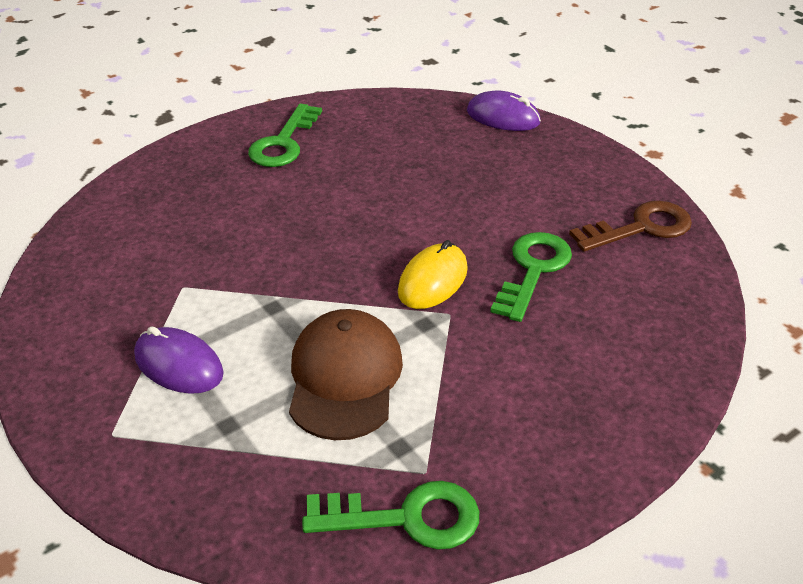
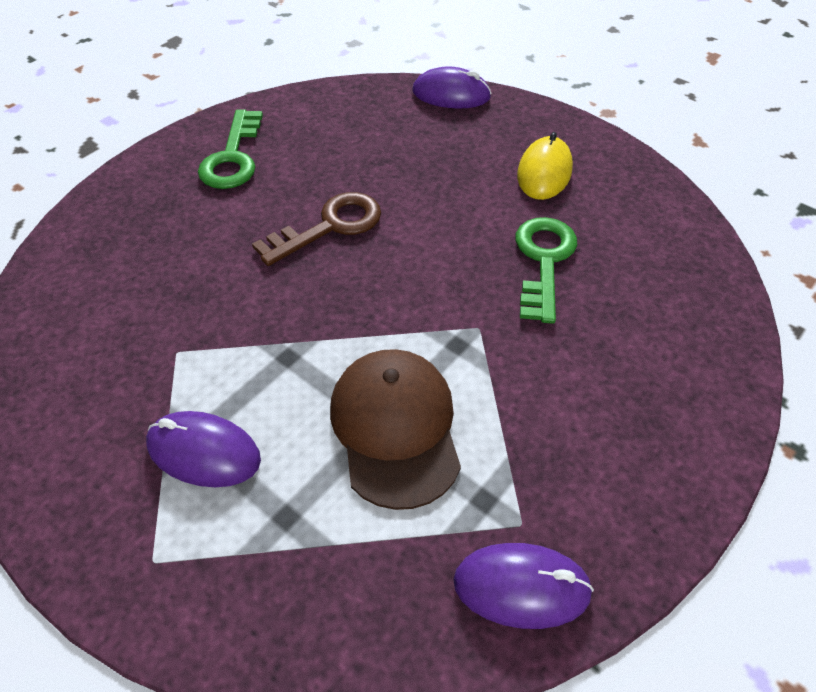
camera: 15 degrees left, 10 degrees up
green key [302,481,479,549] -> purple mouse [453,543,594,629]
yellow mouse [398,240,468,309] -> yellow mouse moved to [517,132,573,200]
brown key [569,201,692,252] -> brown key moved to [252,192,381,266]

